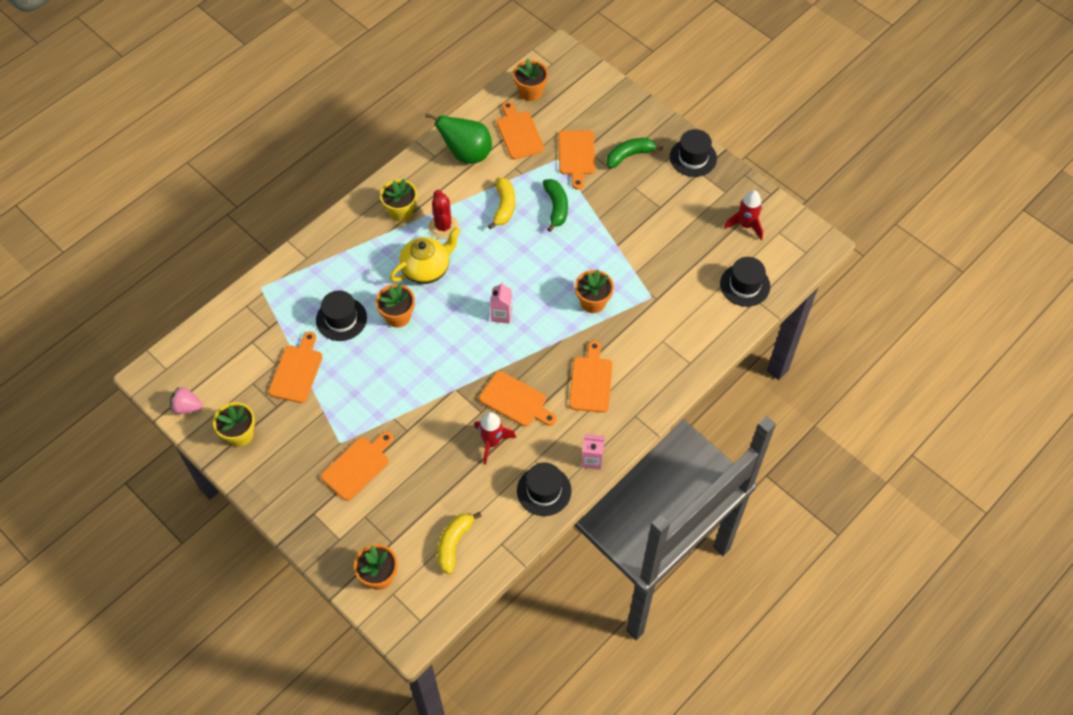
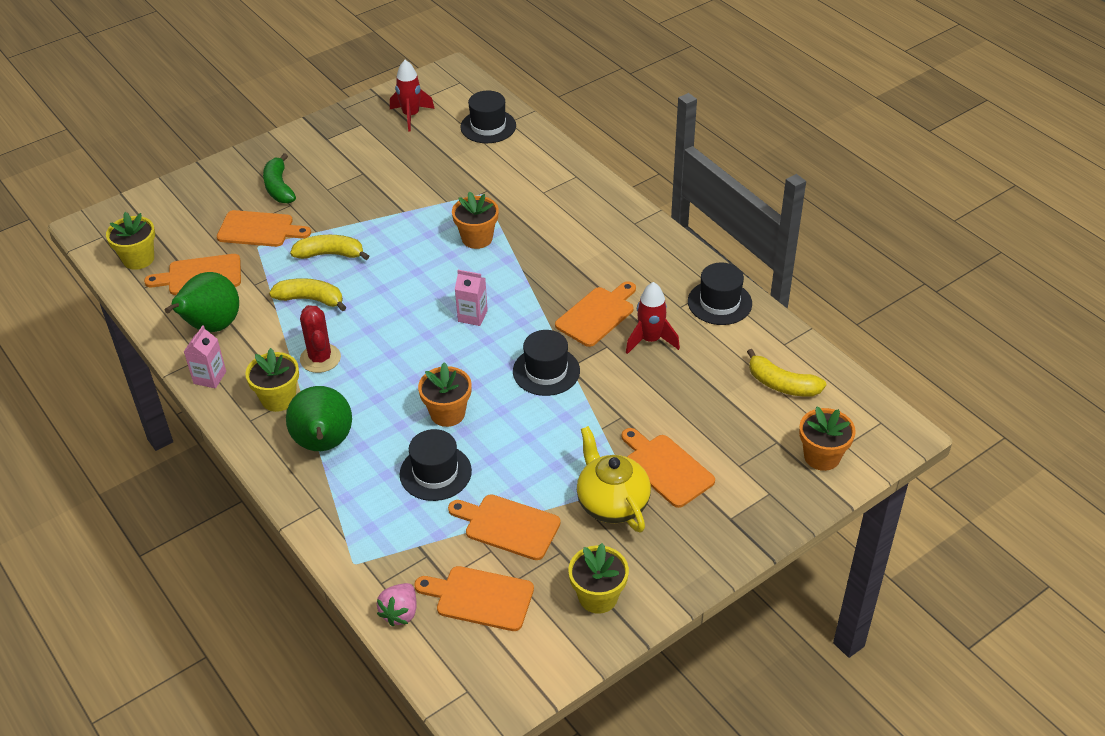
camera: 80 degrees left, 15 degrees down
pink strawberry [170,387,203,414] -> pink strawberry moved to [377,583,417,627]
yellow teapot [390,227,461,284] -> yellow teapot moved to [577,426,651,533]
red cactus [428,190,458,239] -> red cactus turned 75 degrees clockwise [300,305,341,373]
orange flower pot [513,58,548,101] -> yellow flower pot [106,212,155,270]
green banana [543,179,568,232] -> yellow banana [290,235,369,260]
orange cutting board [569,341,613,413] -> orange cutting board moved to [414,566,534,631]
pink carton [582,434,605,470] -> pink carton moved to [184,325,226,389]
black hat [670,129,717,177] -> black hat moved to [513,330,580,396]
none -> green pear [286,386,352,451]

